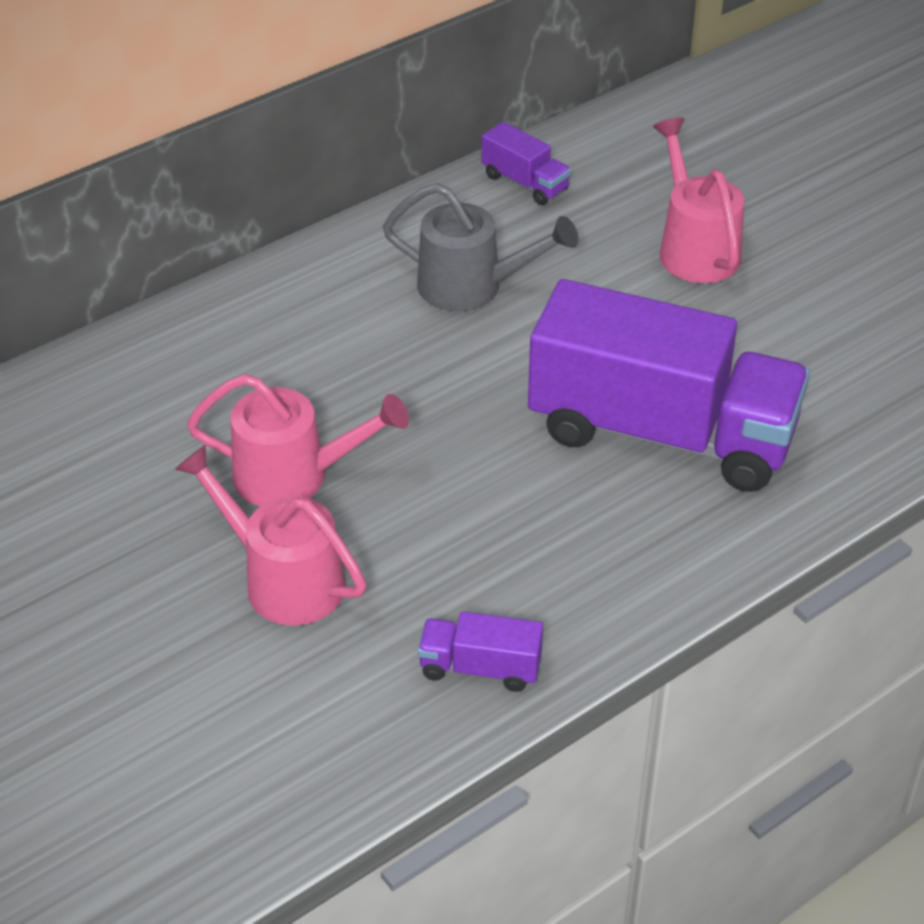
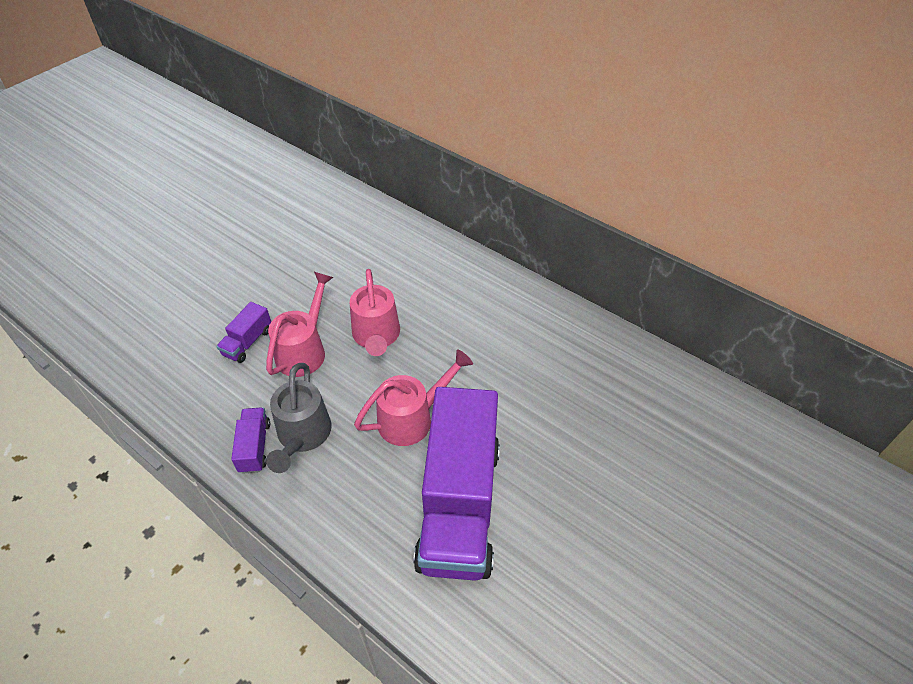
camera: 75 degrees right, 5 degrees up
grey watering can [383,183,579,311] -> grey watering can moved to [266,363,332,473]
purple truck [482,122,571,205] -> purple truck moved to [216,302,271,363]
pink watering can [653,117,744,283] -> pink watering can moved to [354,349,473,446]

